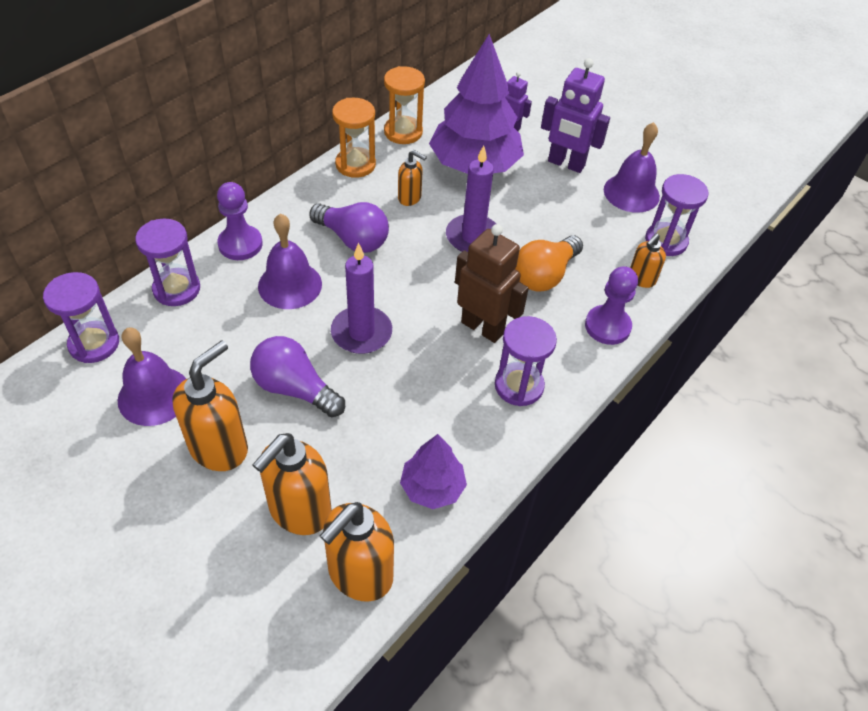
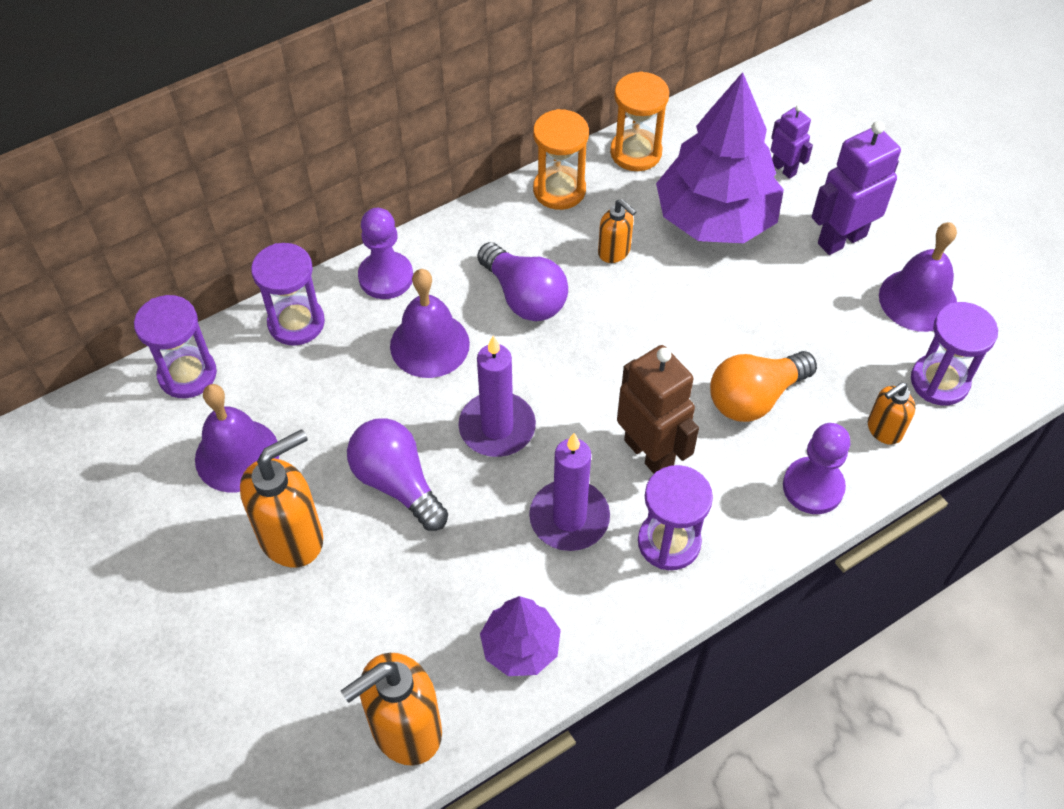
camera: 20 degrees right, 5 degrees up
orange soap dispenser [252,433,332,535] -> none
purple candle [446,146,496,252] -> purple candle moved to [529,433,610,551]
purple robot [541,58,610,173] -> purple robot turned 105 degrees clockwise [811,121,901,255]

